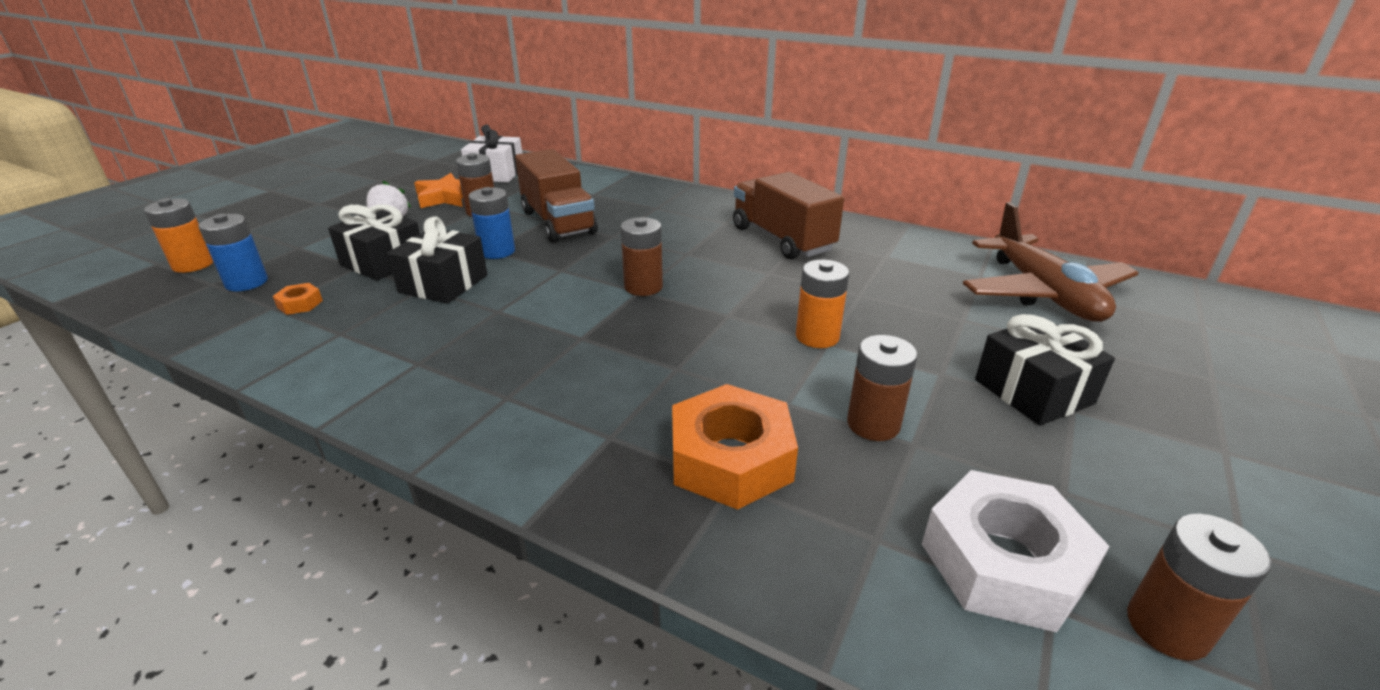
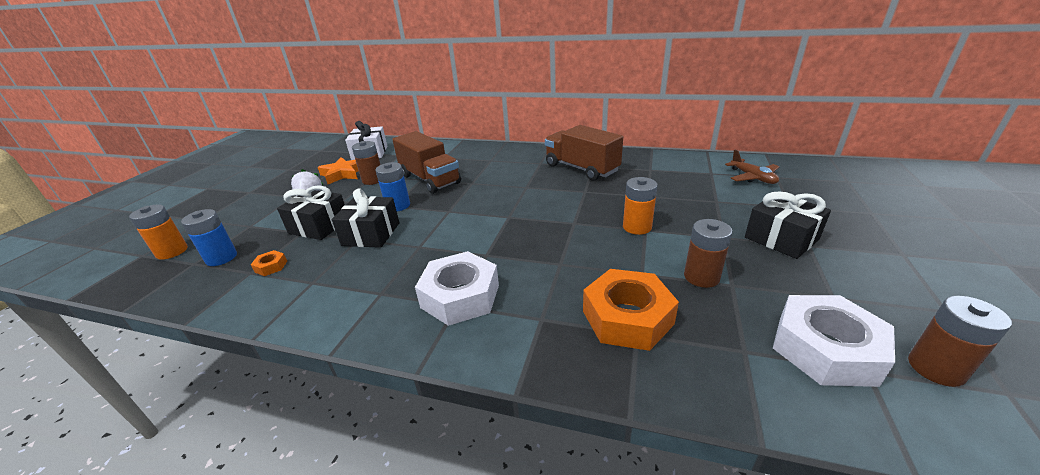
camera: 10 degrees left, 0 degrees up
brown battery [621,217,663,296] -> none
brown plane [963,202,1139,322] -> brown plane [725,150,779,184], size x0.53
none -> white nut [415,251,499,326]

